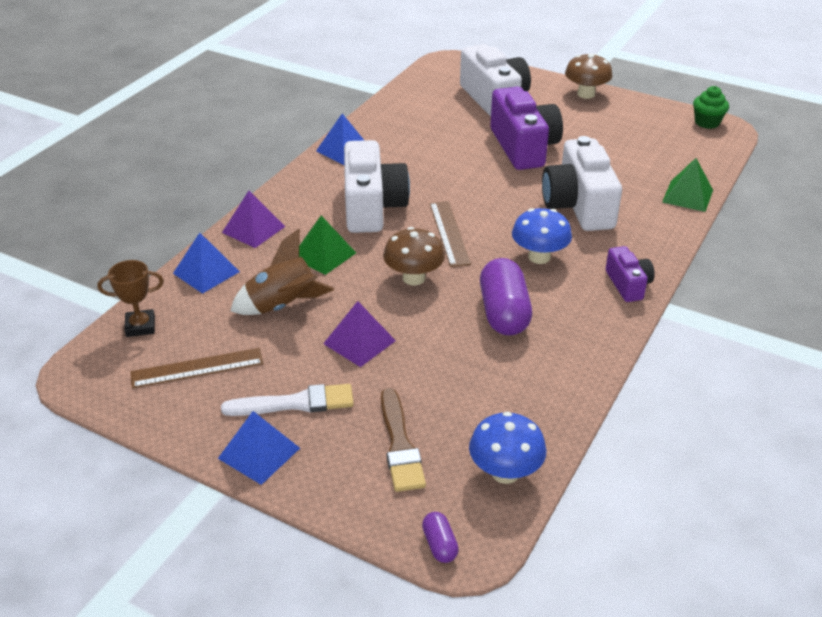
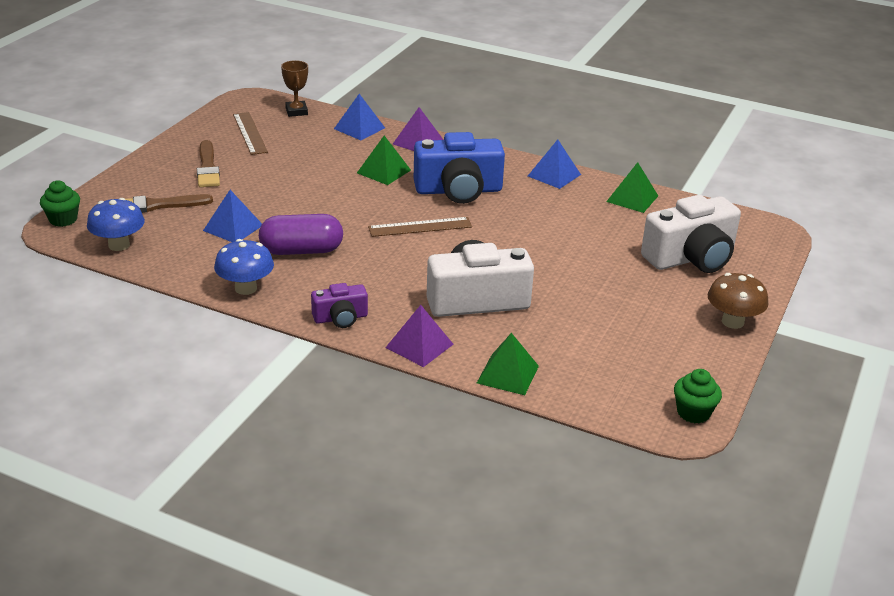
camera: 85 degrees right, 5 degrees down
blue pyramid [218,411,300,485] -> blue pyramid moved to [203,190,262,242]
white brush [221,384,354,416] -> brown brush [197,140,220,187]
brown rocket [230,229,334,315] -> none
purple pyramid [323,301,396,367] -> purple pyramid moved to [385,305,454,367]
white camera [344,140,410,233] -> blue camera [414,132,505,204]
brown mushroom [383,227,445,285] -> none
purple capsule [422,512,459,563] -> green cupcake [40,180,80,227]
purple camera [490,87,563,170] -> none
blue mushroom [512,208,572,264] -> blue mushroom moved to [214,239,274,295]
none -> green pyramid [606,162,658,213]

